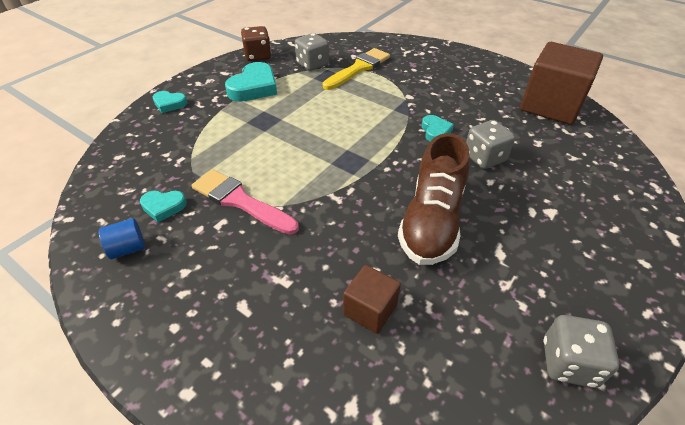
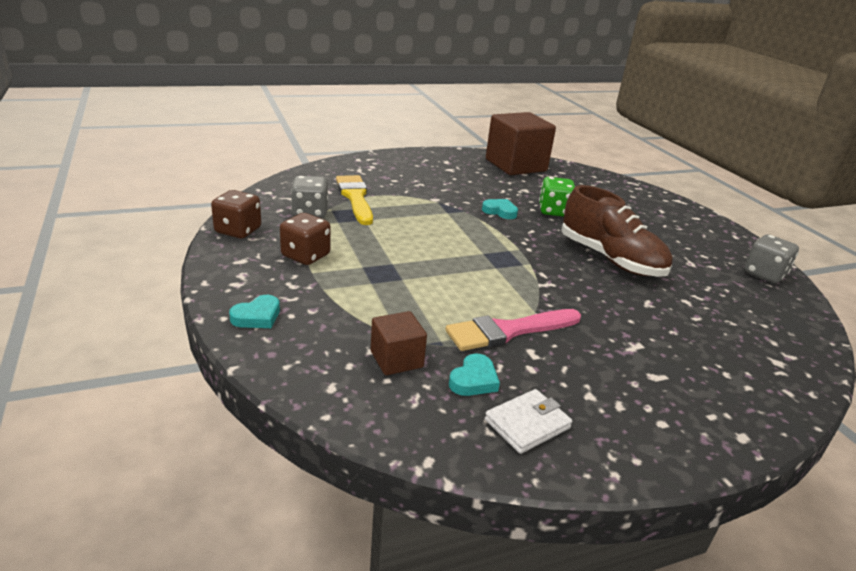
camera: 60 degrees left, 15 degrees down
blue cylinder [99,218,145,259] -> white wallet [485,389,572,454]
turquoise heart [225,62,277,102] -> brown dice [280,213,330,265]
brown cube [343,265,401,334] -> brown cube moved to [371,311,427,375]
grey dice [466,120,515,169] -> green dice [539,177,575,217]

